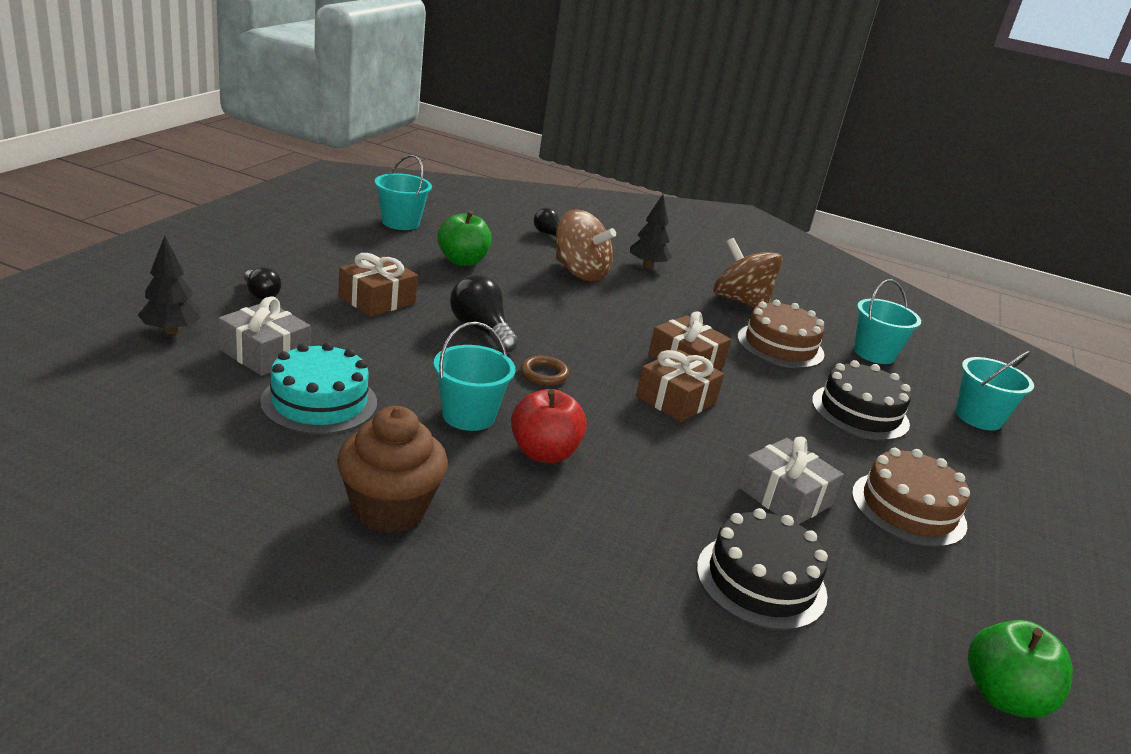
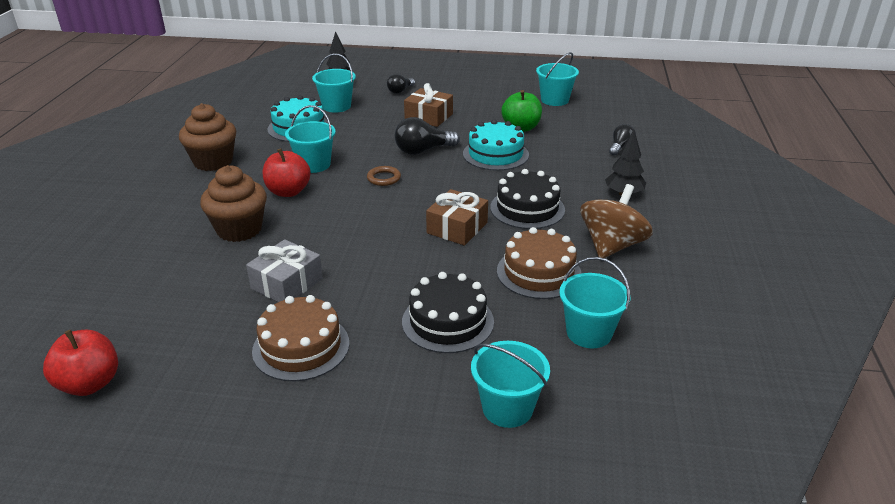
camera: 80 degrees right, 5 degrees up
grey gift [218,296,310,376] -> turquoise bucket [312,53,356,113]
black light bulb [450,274,518,353] -> black light bulb turned 150 degrees counterclockwise [395,117,460,155]
brown spinning top [556,209,616,281] -> none
brown gift [636,350,724,422] -> none
black cake [697,508,828,631] -> black cake moved to [490,169,565,229]
green apple [968,620,1073,718] -> red apple [43,330,118,396]
none -> brown cupcake [200,165,267,242]
none -> turquoise cake [463,119,529,171]

